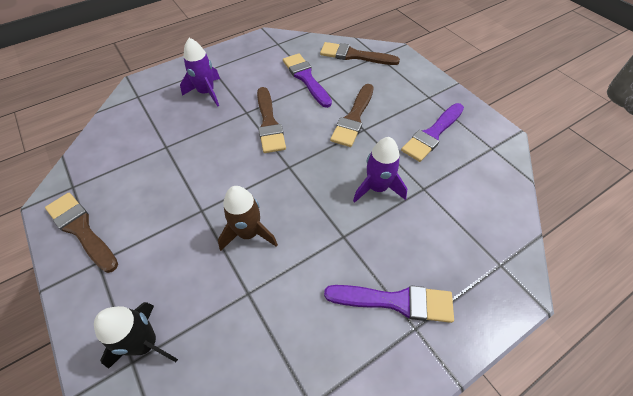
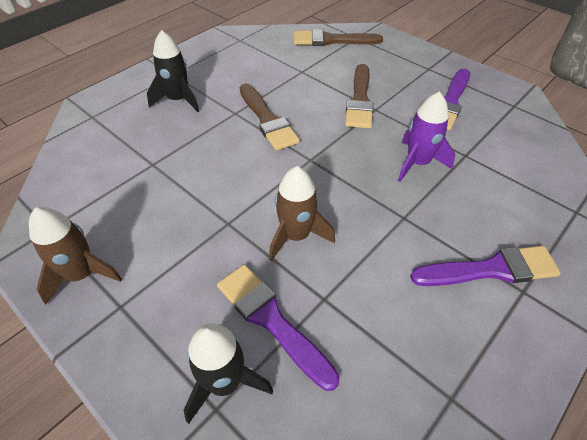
camera: 15 degrees left, 5 degrees down
brown brush [45,193,118,273] -> brown rocket [29,207,122,305]
purple rocket [180,38,220,107] -> black rocket [147,30,199,112]
purple brush [283,53,332,108] -> purple brush moved to [217,265,340,391]

